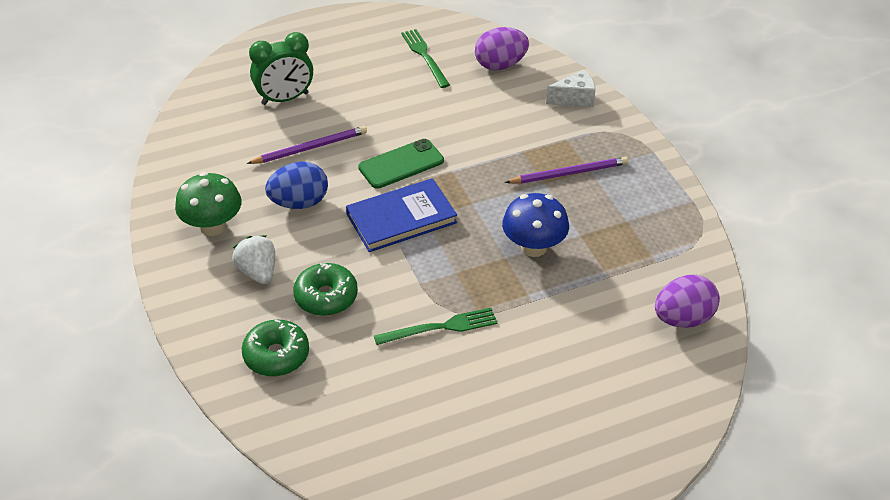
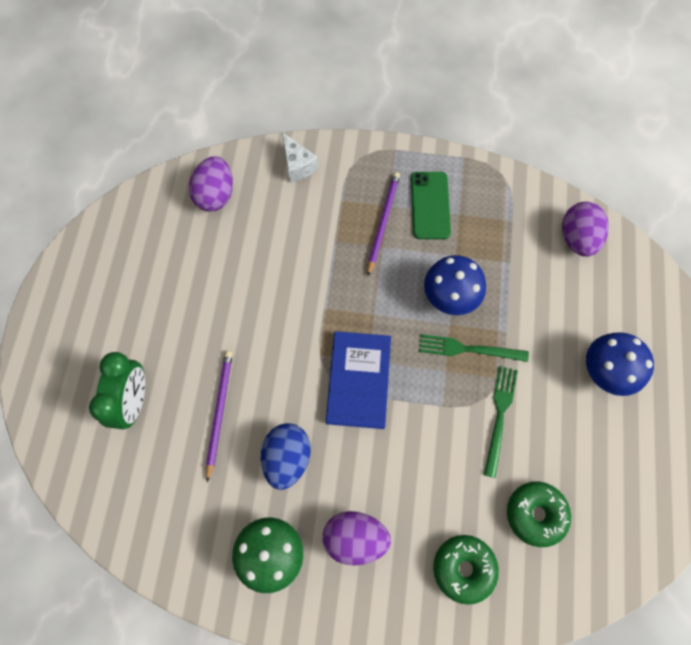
camera: 60 degrees left, 25 degrees up
white strawberry [232,235,275,284] -> purple egg [323,511,391,566]
green donut [293,263,358,316] -> green donut moved to [507,482,571,547]
green phone [358,139,444,189] -> green phone moved to [411,172,451,239]
green fork [401,29,450,88] -> green fork moved to [419,334,529,362]
white cheese [546,70,596,107] -> white cheese turned 135 degrees clockwise [282,132,318,182]
none -> blue mushroom [586,332,654,396]

